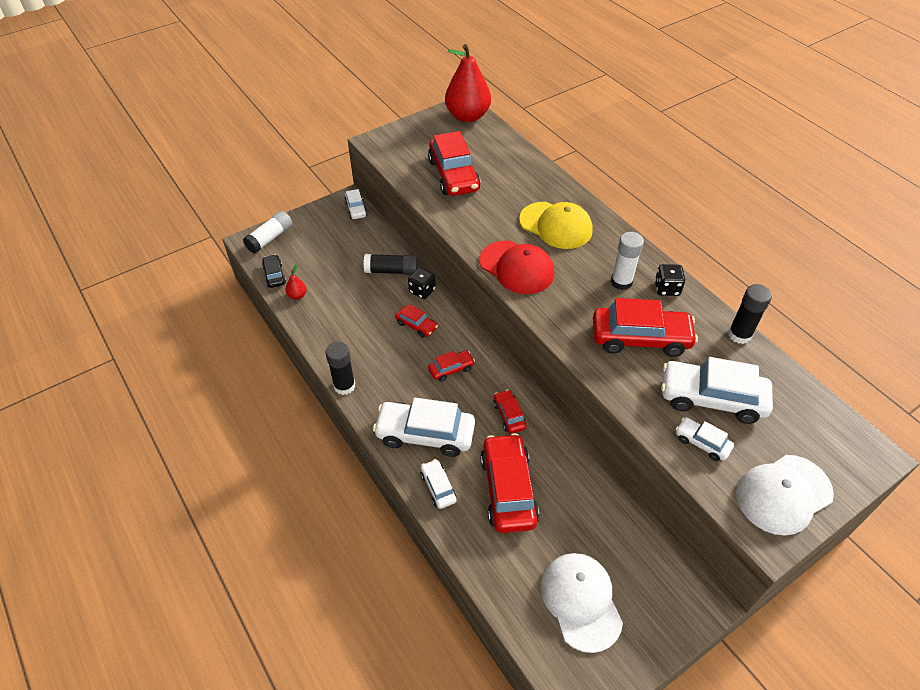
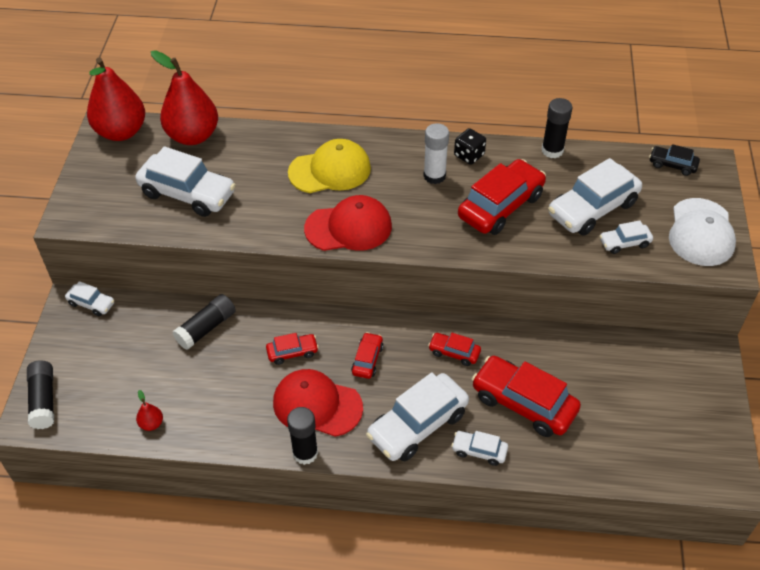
camera: 50 degrees left, 0 degrees up
white glue stick [243,211,292,253] -> black glue stick [27,360,54,429]
black car [262,254,286,288] -> black car moved to [649,144,700,176]
black dice [408,267,436,299] -> none
red car [428,131,480,196] -> white car [135,146,236,217]
white cap [541,553,623,653] -> none
none -> red pear [151,50,218,145]
none -> red cap [273,369,363,437]

